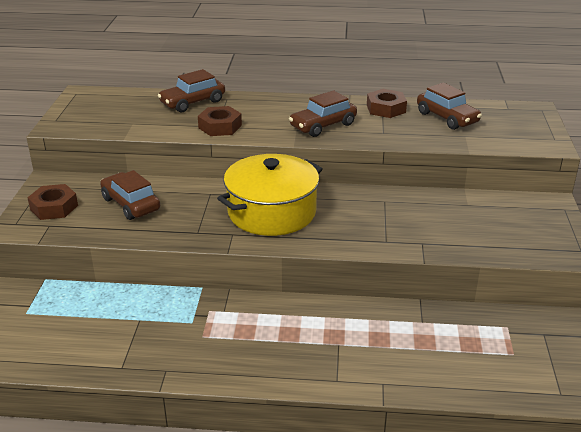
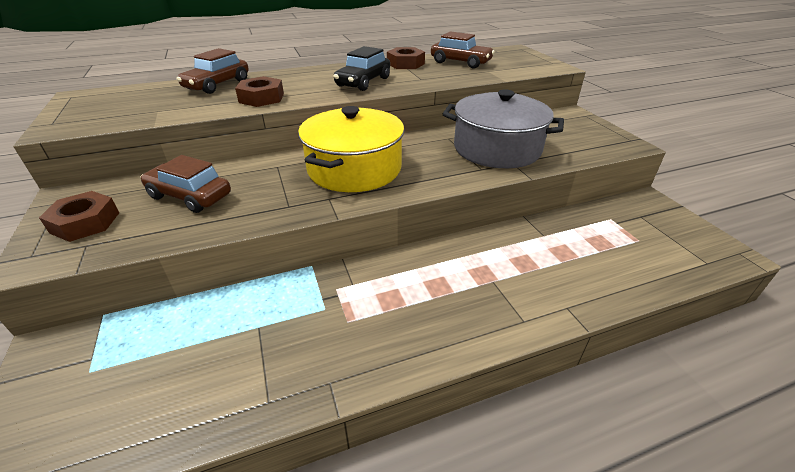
camera: 25 degrees left, 5 degrees up
brown car [289,90,357,137] -> black car [334,46,390,91]
none -> grey pot [443,89,564,168]

